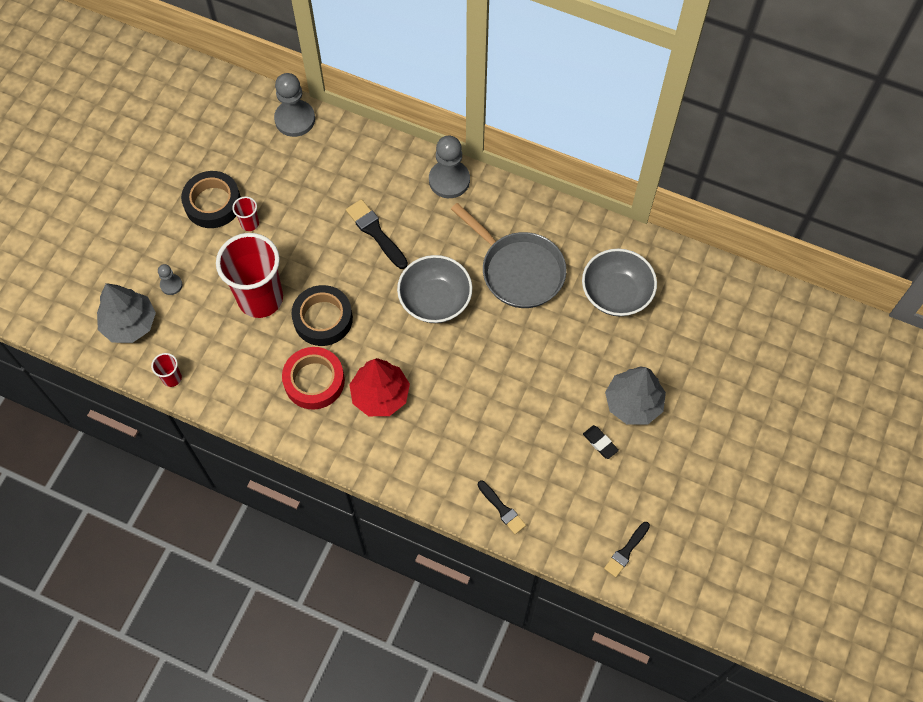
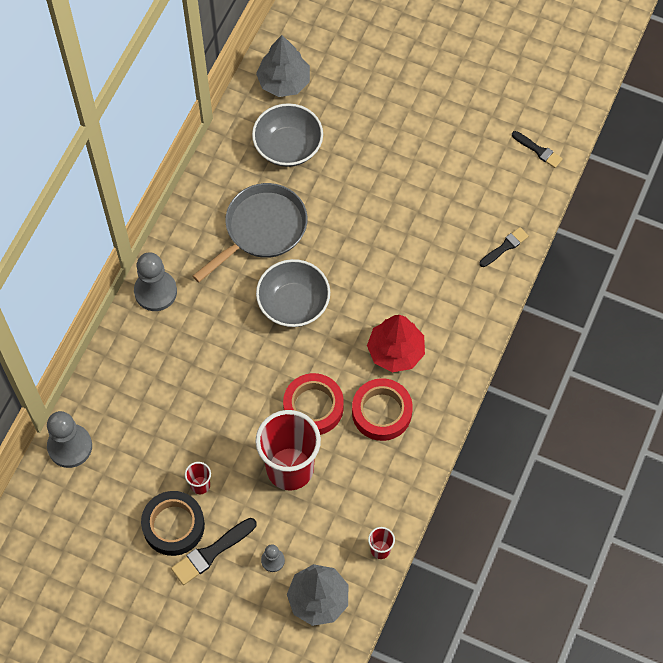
camera: 90 degrees left, 0 degrees up
black tape [291,285,353,346] -> red tape [283,373,344,435]
black brush [346,199,408,269] -> black brush moved to [171,518,256,585]
black eraser [583,425,619,459] -> none
grey tree [605,366,666,425] -> grey tree moved to [256,35,310,97]

